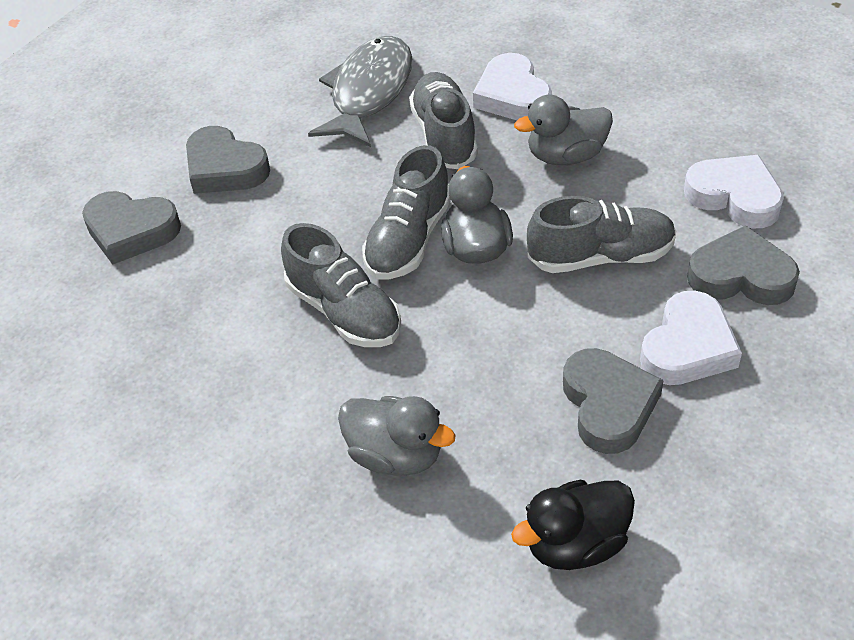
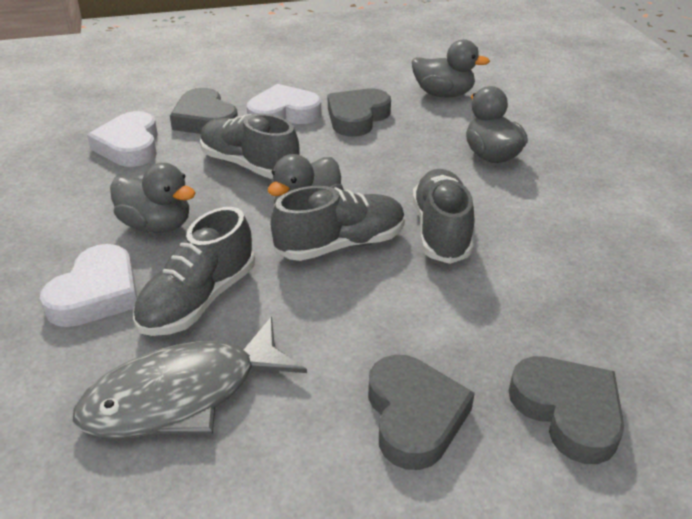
camera: 140 degrees left, 10 degrees down
black duck [511,480,635,570] -> grey duck [412,39,490,98]

